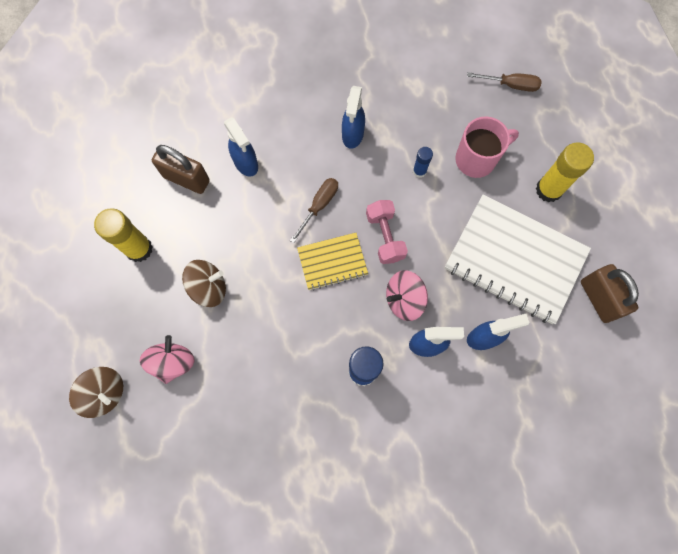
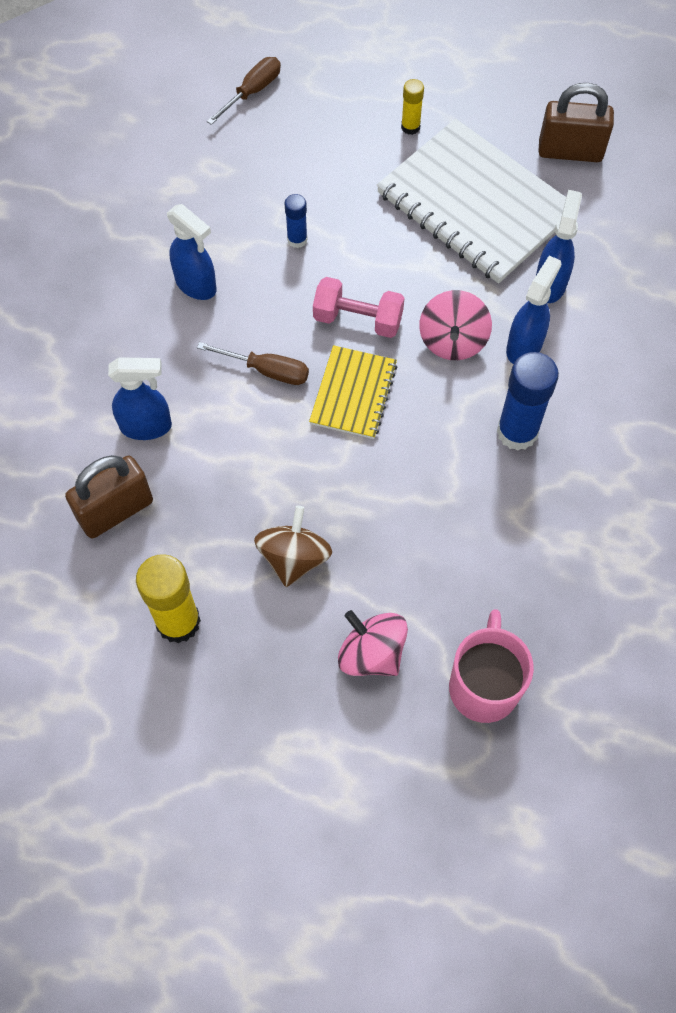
camera: 60 degrees left, 10 degrees down
brown spinning top [69,367,123,418] -> none
brown screwdriver [290,178,338,243] -> brown screwdriver turned 135 degrees clockwise [197,342,309,385]
white notebook [445,195,591,324] -> white notebook turned 75 degrees clockwise [377,118,566,283]
pink mug [455,116,519,178] -> pink mug moved to [449,609,534,723]
yellow glue stick [536,142,594,202] -> yellow glue stick [401,79,424,135], size x0.53

